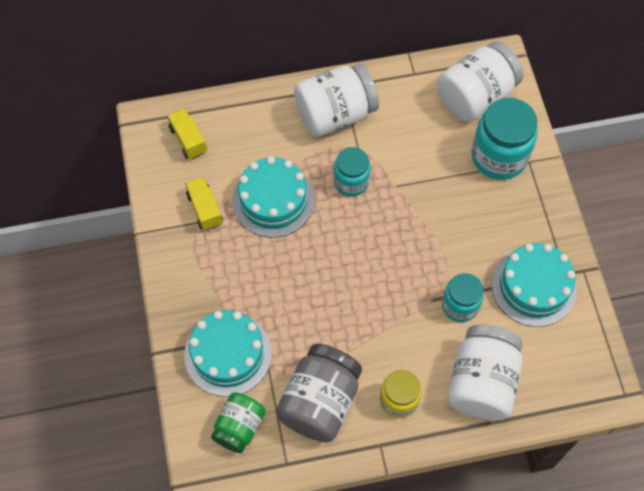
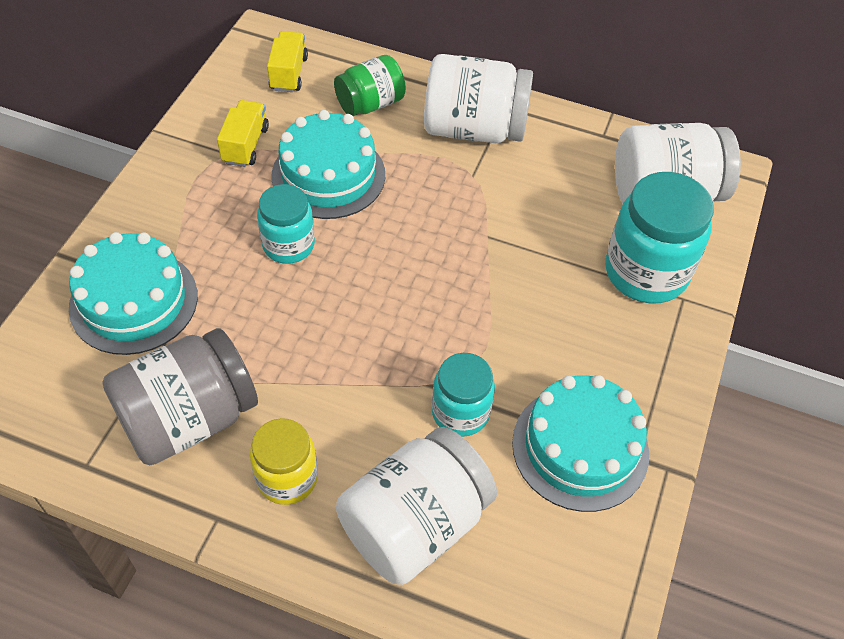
camera: 30 degrees right, 10 degrees down
green jar [211,392,266,453] -> green jar moved to [334,55,406,116]
turquoise jar [334,147,370,197] -> turquoise jar moved to [257,184,315,264]

